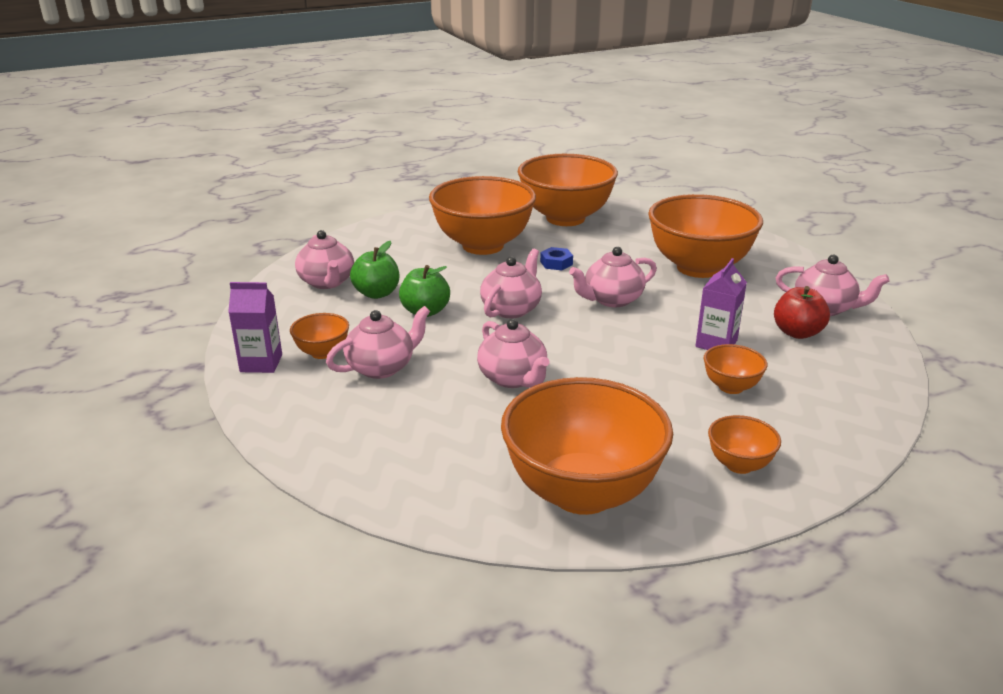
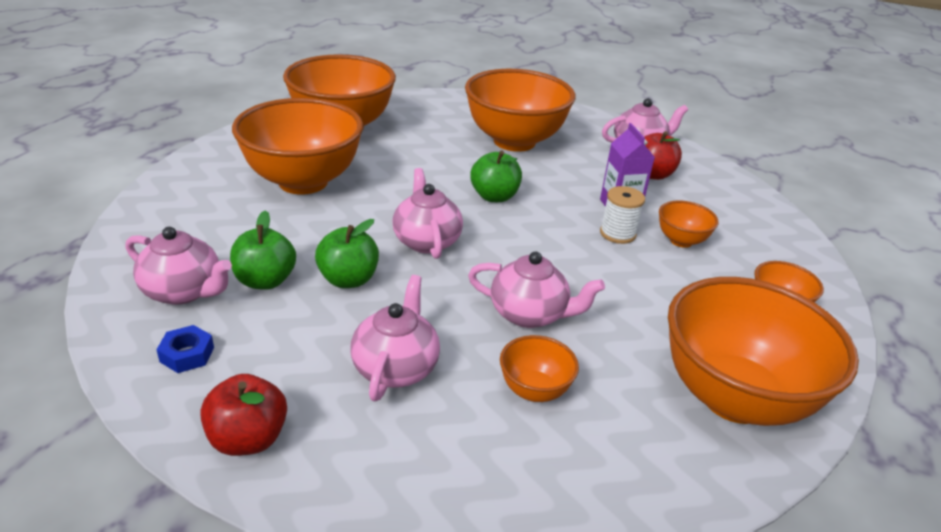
camera: 45 degrees left, 5 degrees up
purple carton [228,282,282,373] -> red apple [200,374,287,456]
orange bowl [290,313,349,359] -> orange bowl moved to [500,335,579,402]
blue nut [540,247,573,270] -> blue nut moved to [156,325,214,373]
pink teapot [569,247,657,307] -> green apple [470,151,522,202]
none -> white spool [600,186,645,244]

